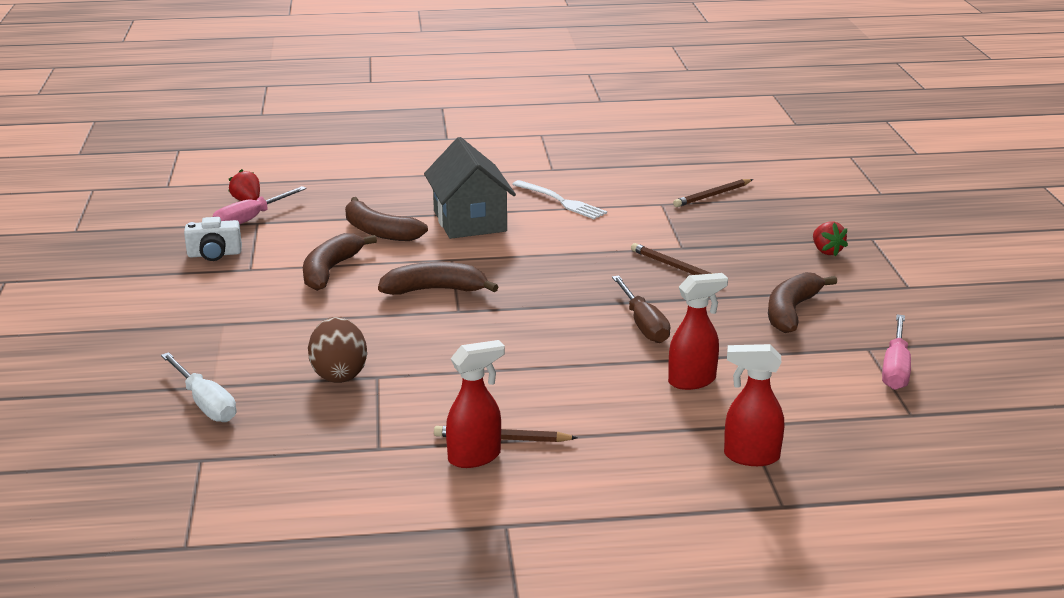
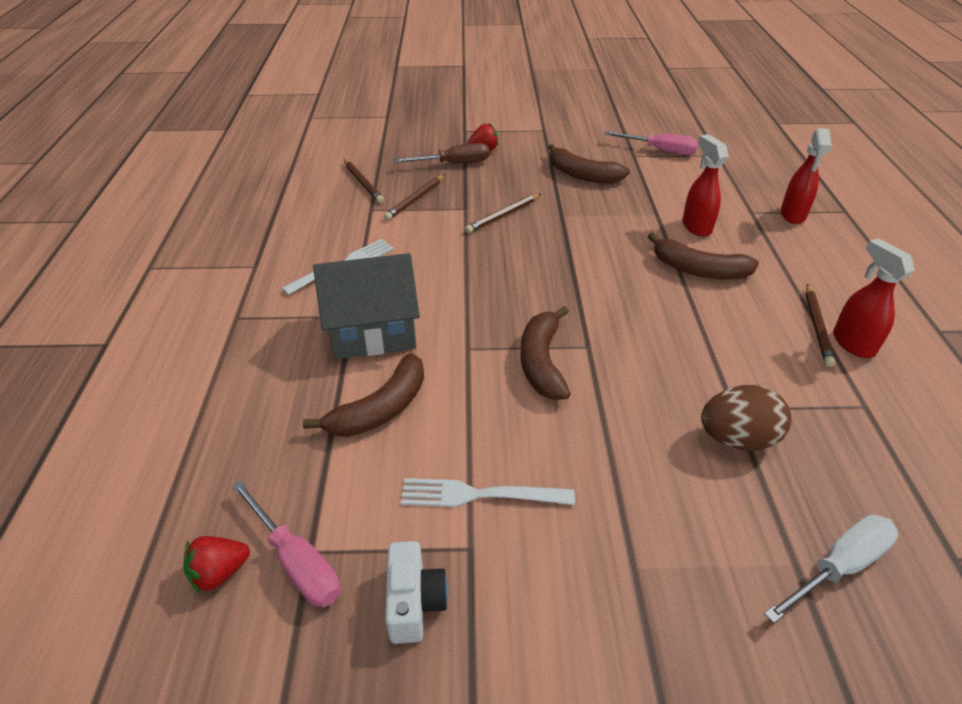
camera: 85 degrees left, 15 degrees up
brown banana [303,233,377,291] -> brown banana moved to [648,232,759,279]
brown screwdriver [612,275,670,343] -> brown screwdriver moved to [394,143,489,163]
none -> brown pencil [384,175,445,220]
none -> white fork [401,478,575,507]

